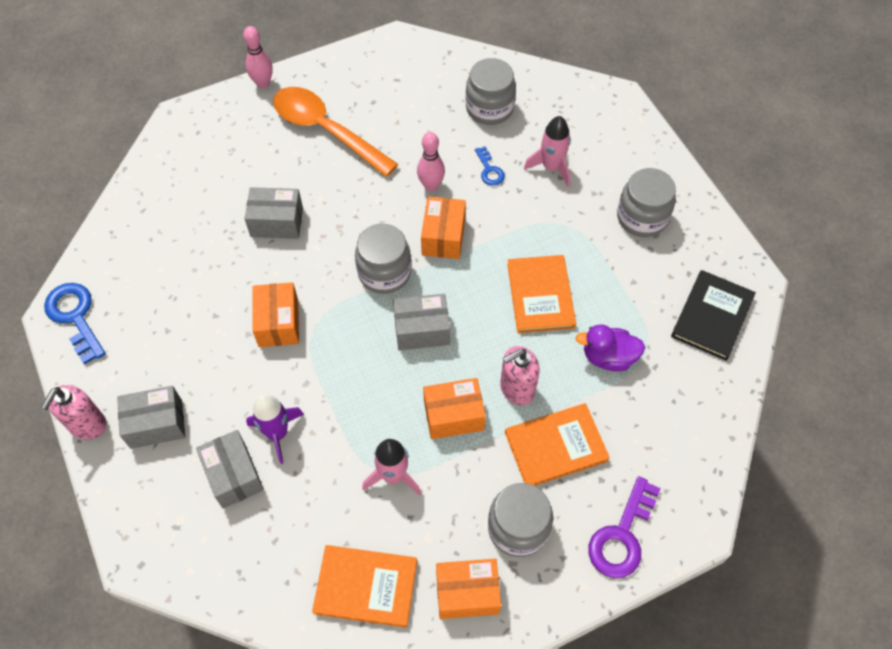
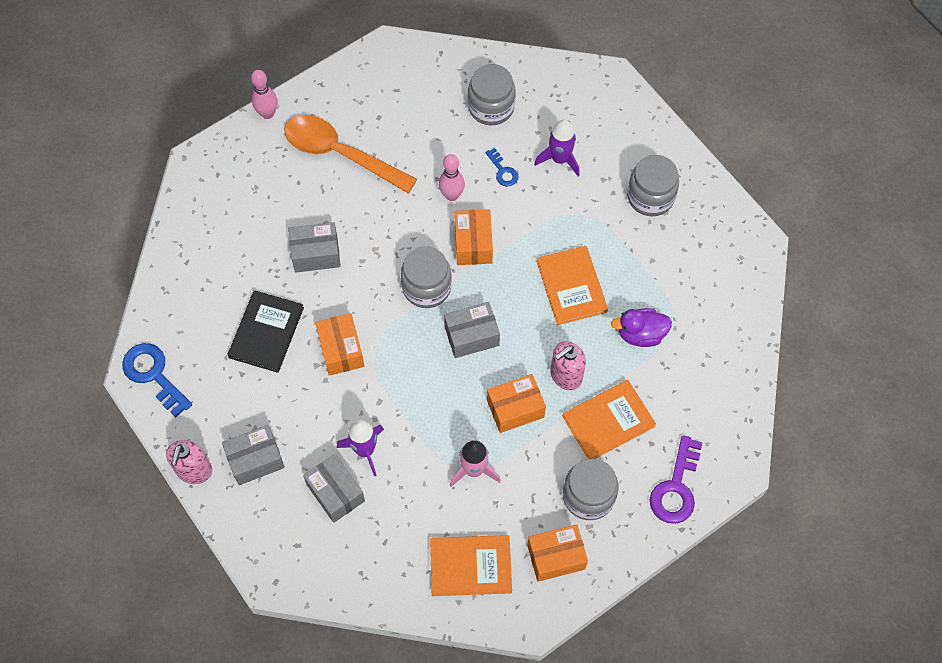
camera: 10 degrees left, 5 degrees up
pink rocket [524,116,571,186] -> purple rocket [534,120,580,176]
black book [671,270,756,361] -> black book moved to [227,290,304,373]

